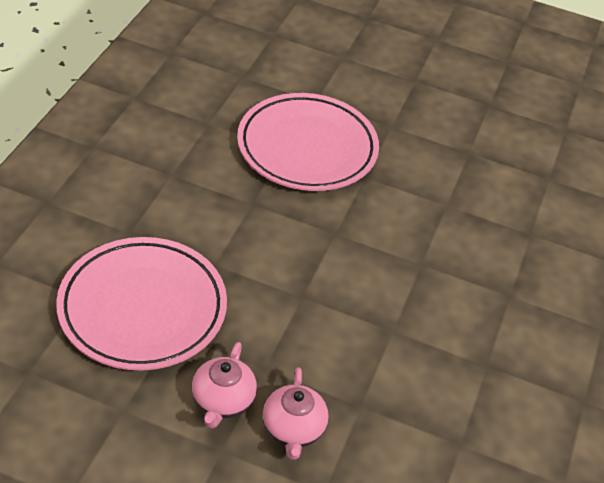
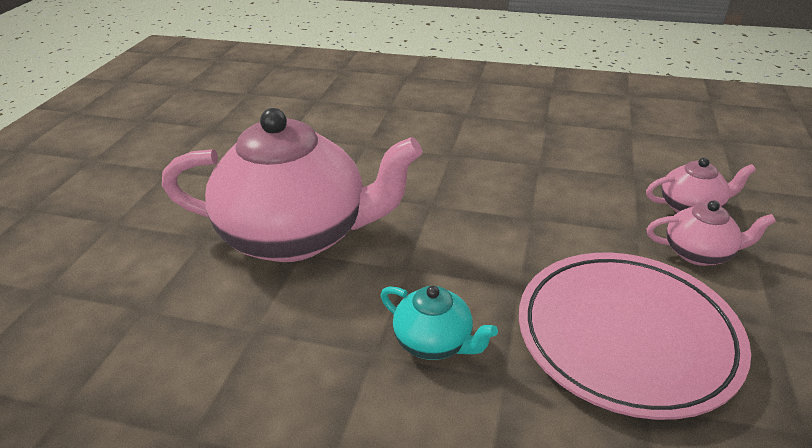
camera: 90 degrees left, 10 degrees down
pink plate [237,93,379,191] -> pink teapot [162,108,422,262]
none -> turquoise teapot [381,286,498,360]

